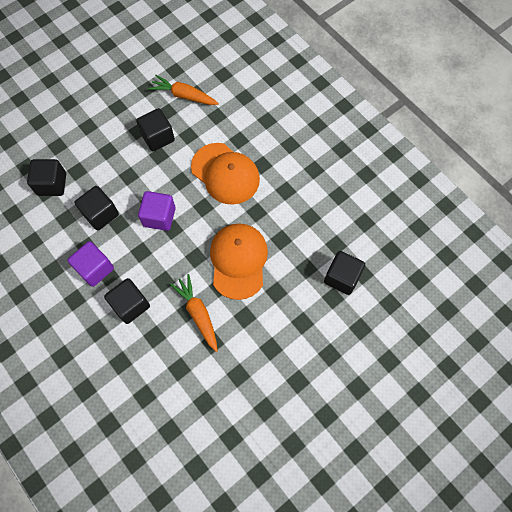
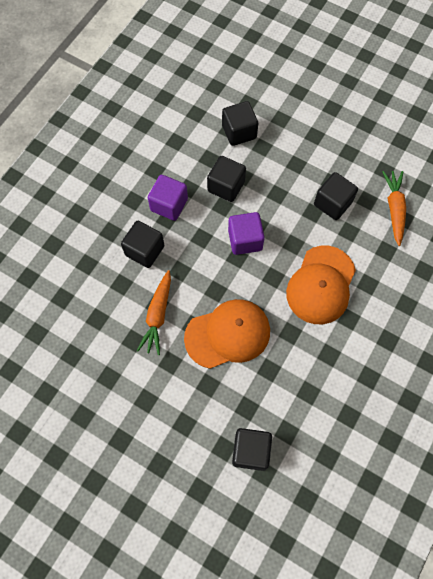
camera: 70 degrees right, 0 degrees up
orange carrot [170,274,218,352] -> orange carrot turned 150 degrees clockwise [137,270,171,355]

